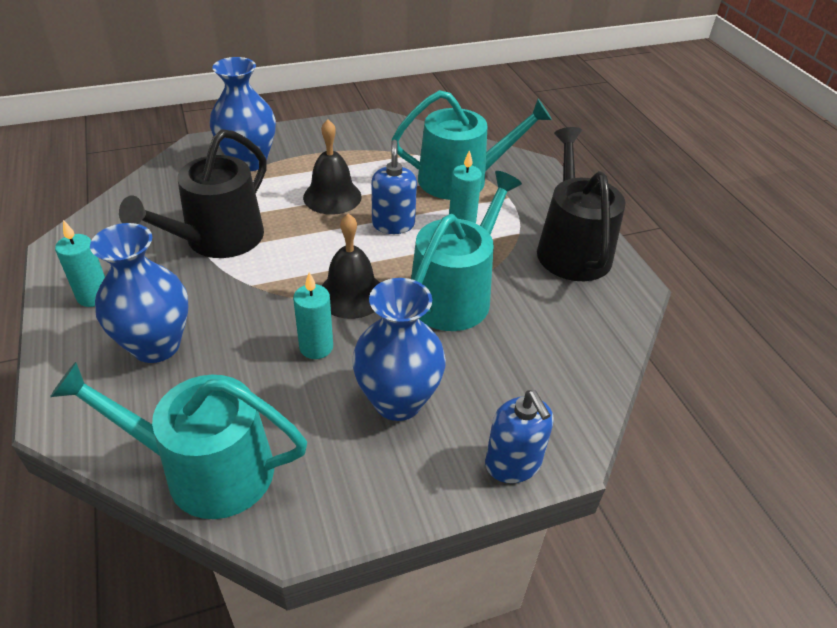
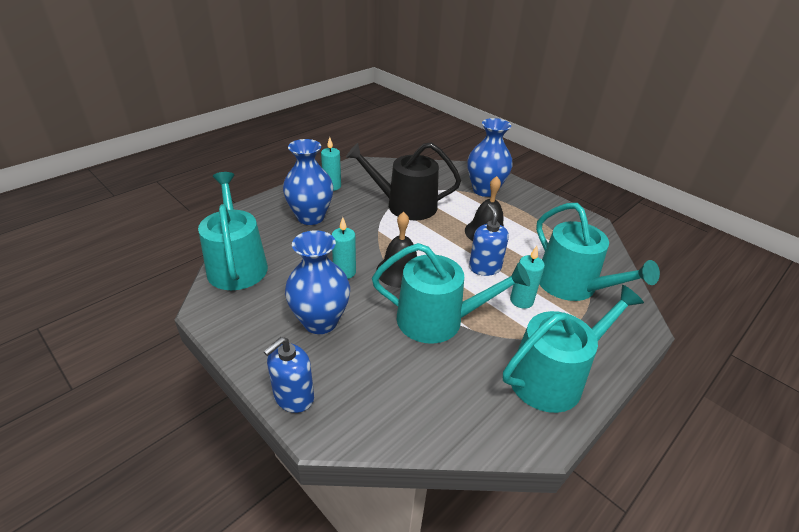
camera: 65 degrees right, 5 degrees down
blue soap dispenser [371,140,417,234] -> blue soap dispenser turned 75 degrees counterclockwise [469,204,509,276]
black watering can [537,127,625,281] -> turquoise watering can [503,285,644,413]

